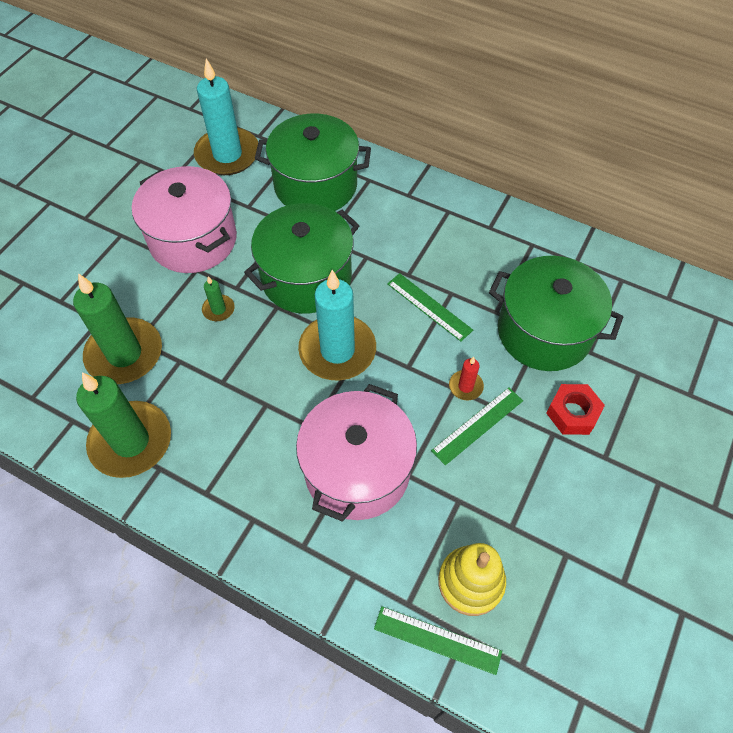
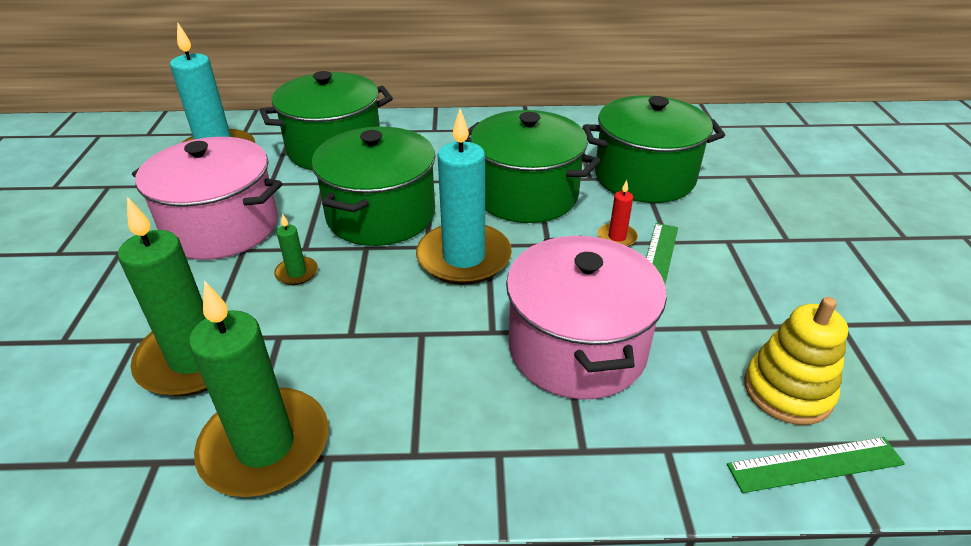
camera: 30 degrees left, 20 degrees down
green ruler [387,273,473,342] -> green pot [465,110,600,223]
red nut [546,384,605,435] -> none

